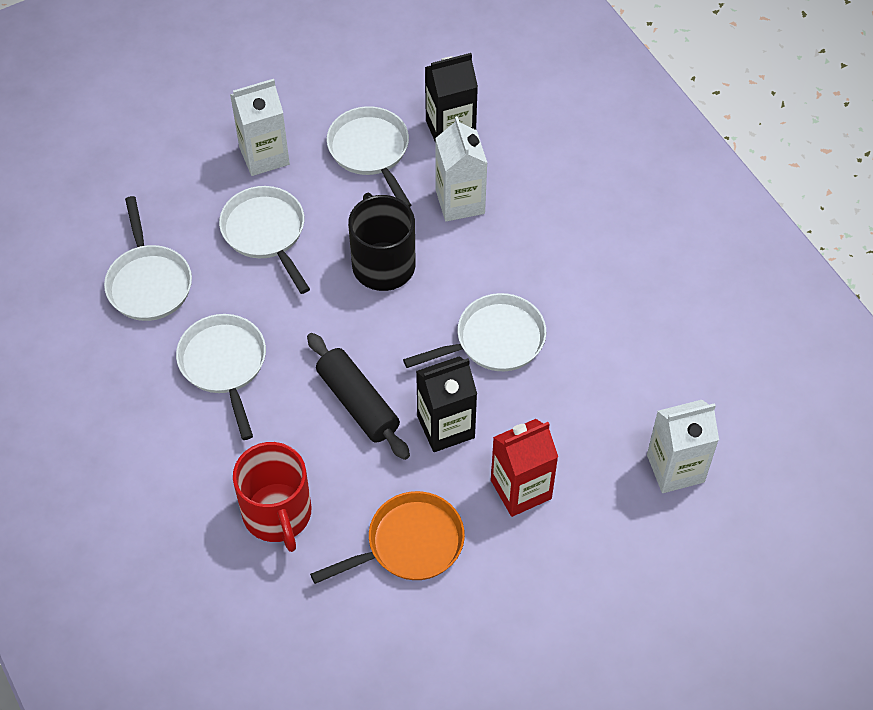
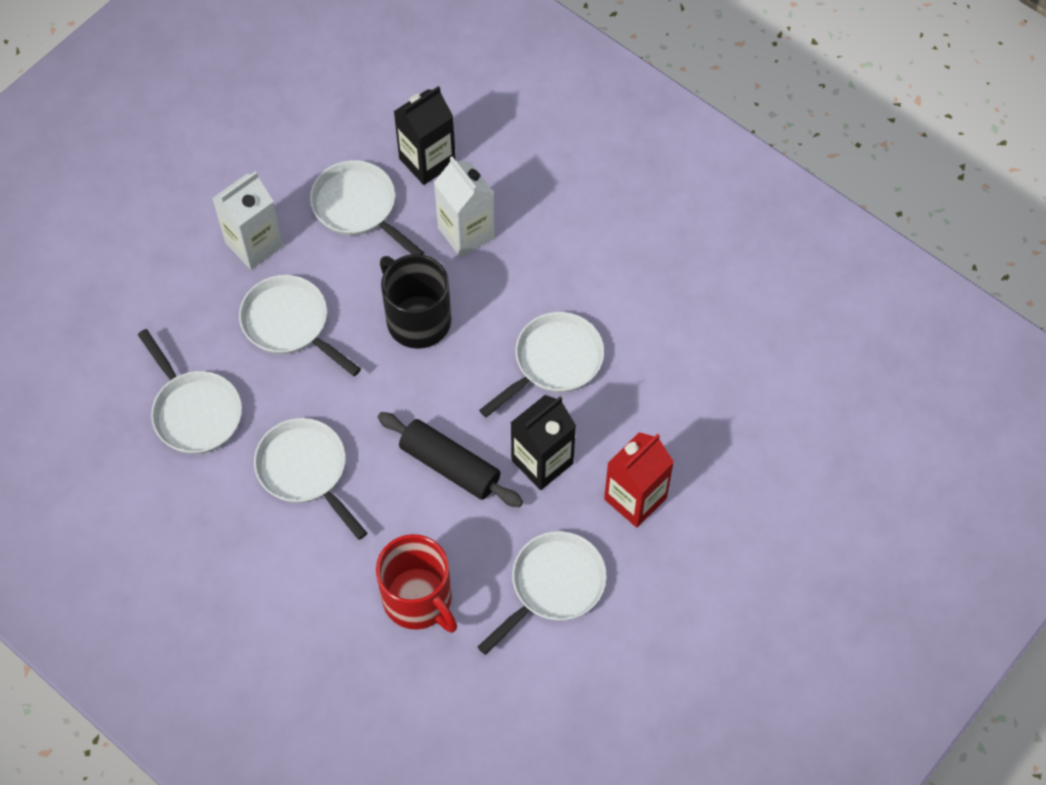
camera: 20 degrees left, 5 degrees up
orange pan [310,491,465,584] -> white pan [478,531,607,655]
white carton [647,400,719,493] -> none

